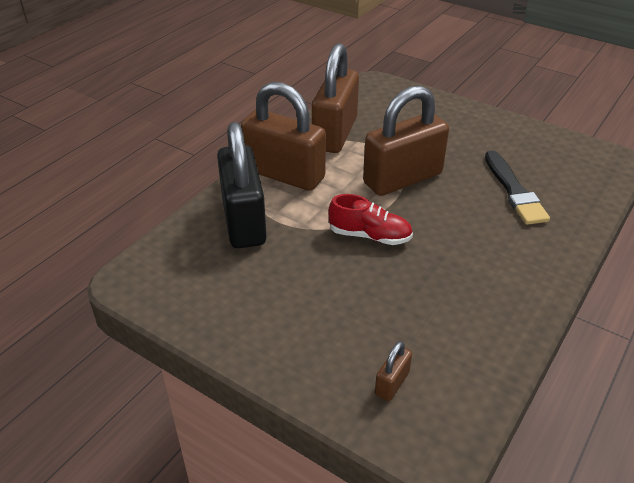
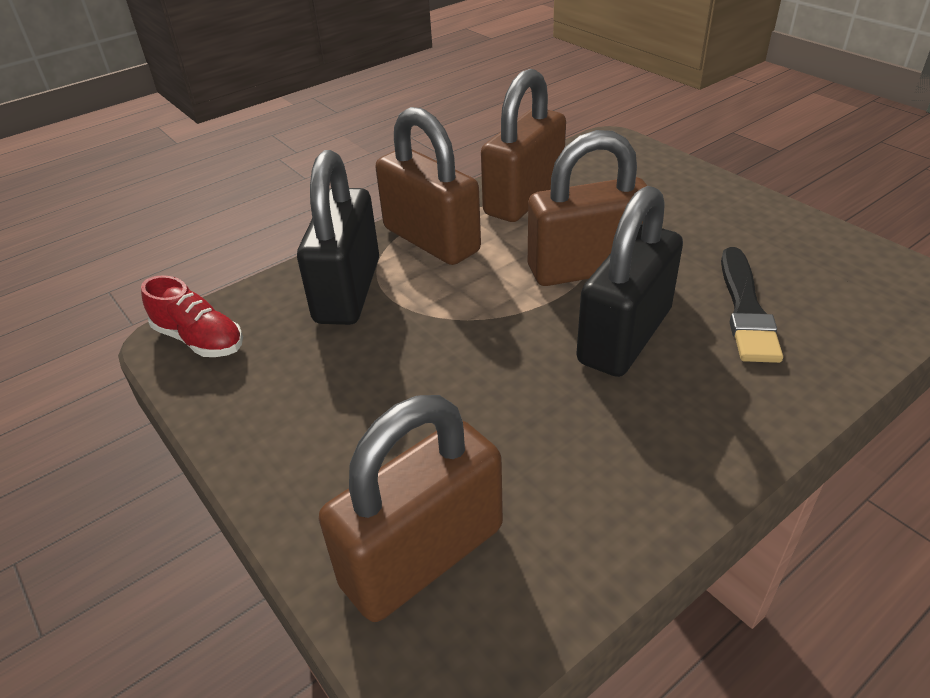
camera: 20 degrees right, 0 degrees up
red shoe [329,194,413,245] -> red shoe moved to [141,275,243,357]
brown padlock [375,341,412,401] -> brown padlock [319,395,503,622], size x2.42
none -> black padlock [576,186,683,377]

